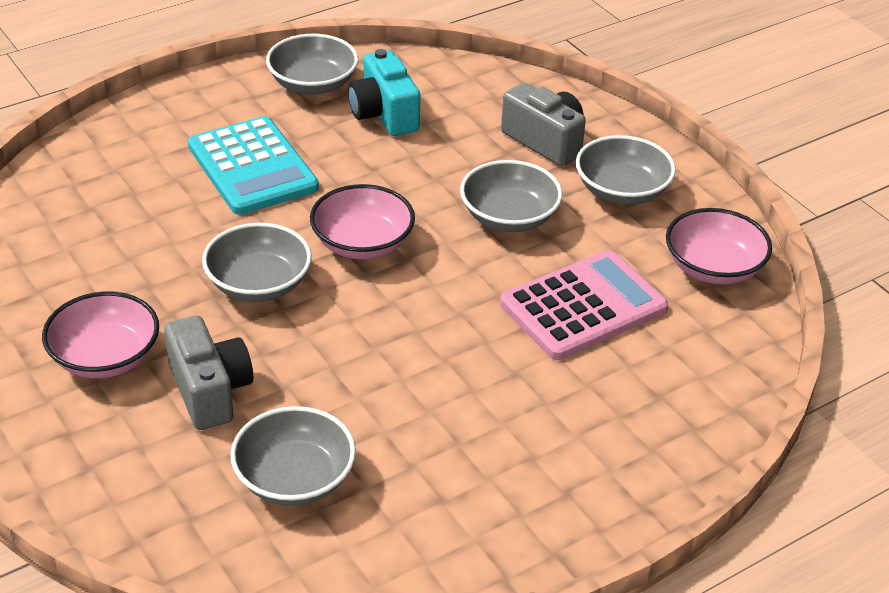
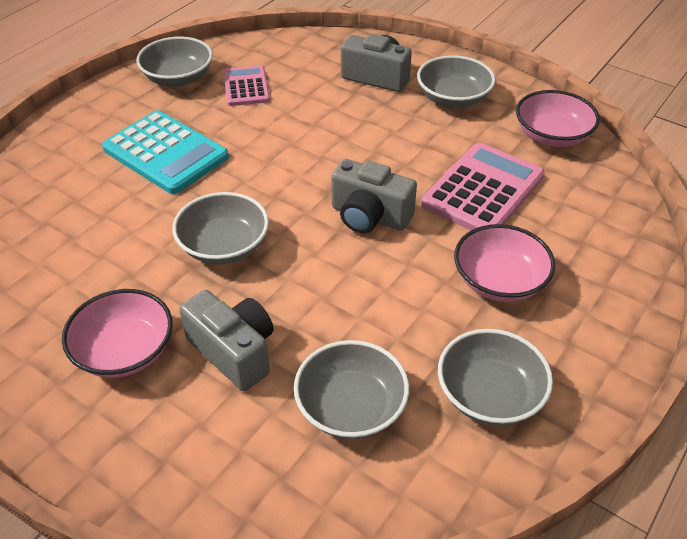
camera: 20 degrees left, 5 degrees up
pink bowl [310,184,415,259] -> pink bowl moved to [454,224,555,302]
turquoise camera [348,49,420,136] -> pink calculator [223,66,270,106]
grey bowl [460,160,562,232] -> grey bowl moved to [438,329,553,426]
none -> grey camera [331,159,417,233]

